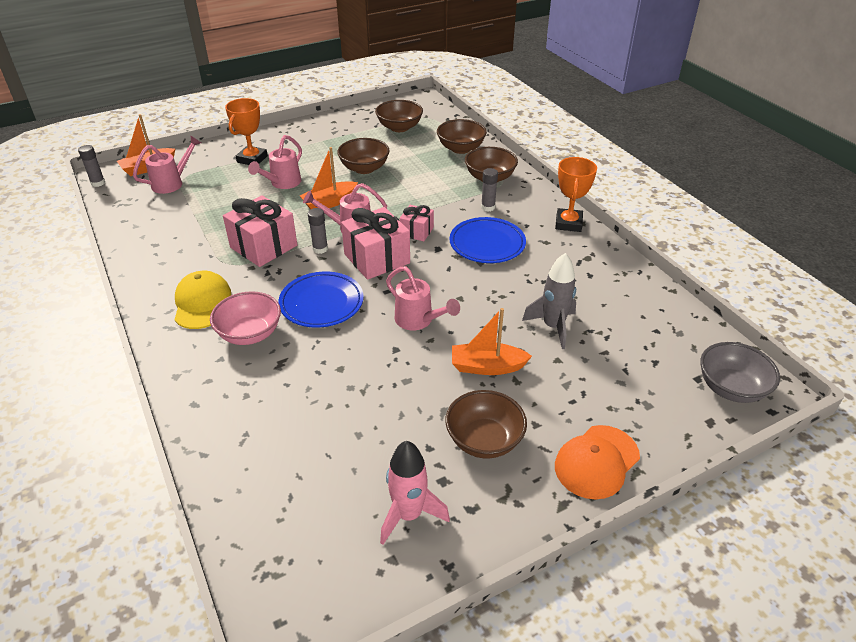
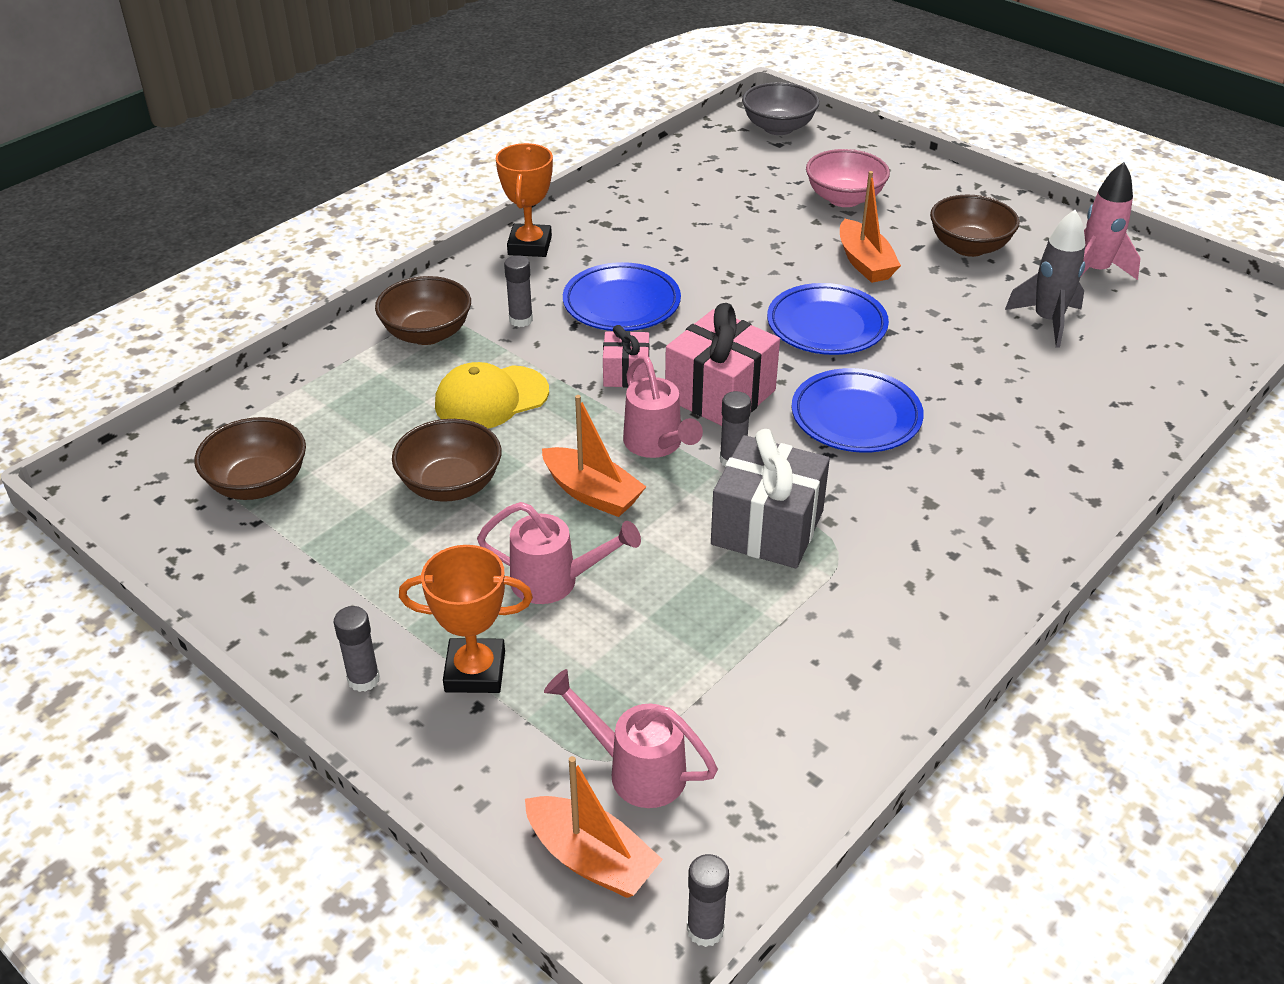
camera: 110 degrees left, 0 degrees up
yellow cap [174,271,231,329] -> yellow cap moved to [435,362,549,429]
pink bowl [210,291,281,345] -> pink bowl moved to [806,149,890,207]
pink gift [223,195,297,267] -> grey gift [711,429,830,568]
pink watering can [386,266,460,330] -> blue plate [767,283,889,355]
brown bowl [437,119,487,154] -> none
grey rocket [522,253,576,349] -> grey rocket moved to [1005,210,1085,348]
orange trophy [555,157,597,232] -> orange trophy turned 75 degrees counterclockwise [496,143,553,257]
orange cap [555,425,640,499] -> none
none -> grey glue stick [334,606,380,692]

